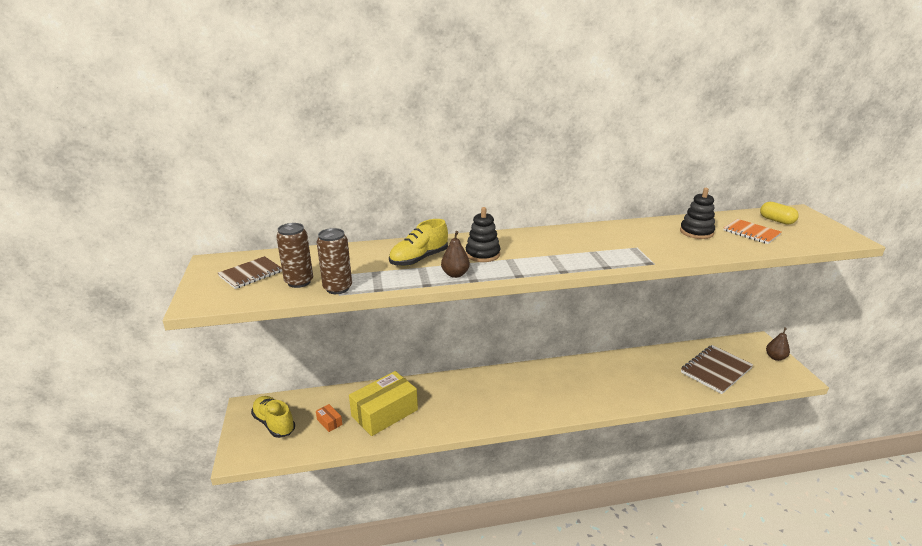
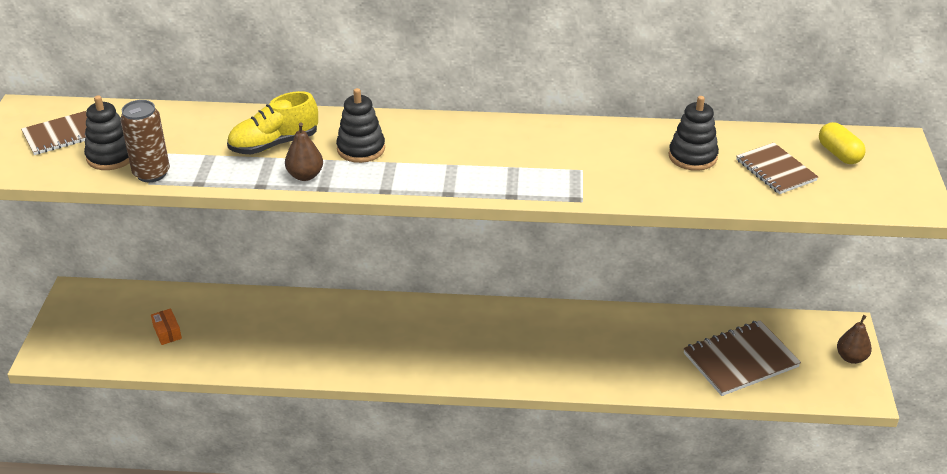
camera: 15 degrees right, 10 degrees up
yellow shoe [251,396,295,438] -> none
brown can [276,223,313,288] -> black stacking toy [84,95,130,170]
yellow box [349,371,418,436] -> none
orange notebook [724,219,781,244] -> brown notebook [736,143,818,194]

